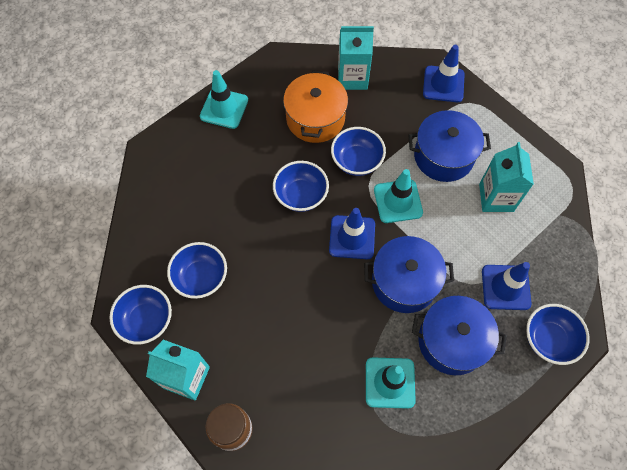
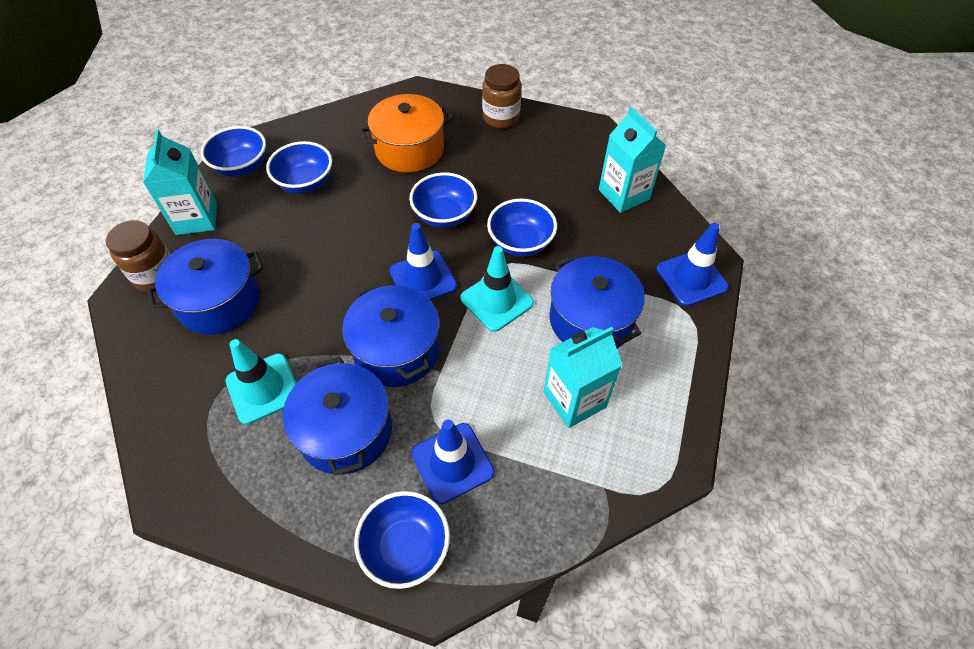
camera: 60 degrees right, 10 degrees down
turquoise traffic cone [200,70,248,129] -> brown jar [482,64,521,128]
orange pot [283,70,348,143] -> orange pot moved to [359,94,453,173]
none -> blue pot [147,239,264,335]

